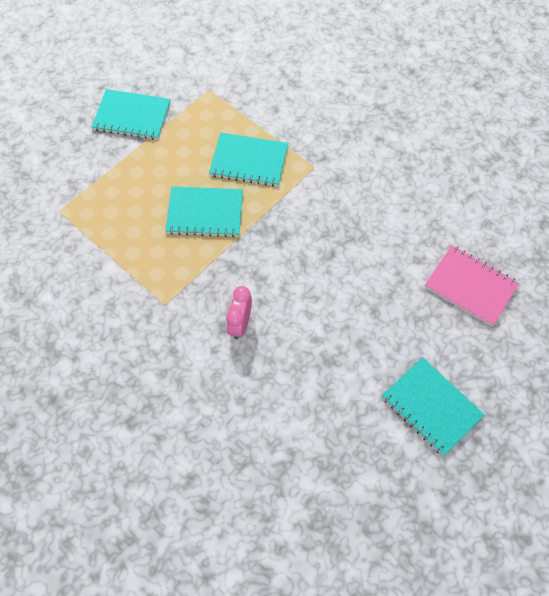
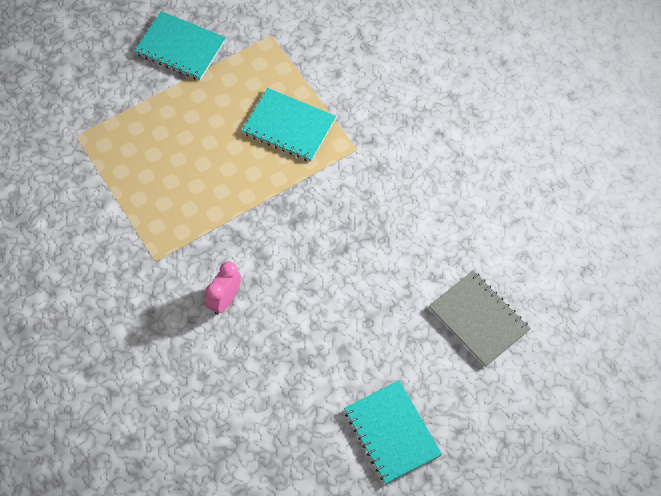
camera: 15 degrees right, 0 degrees up
turquoise notebook [165,186,243,238] -> none
pink notebook [425,245,519,326] -> grey notebook [429,271,531,367]

